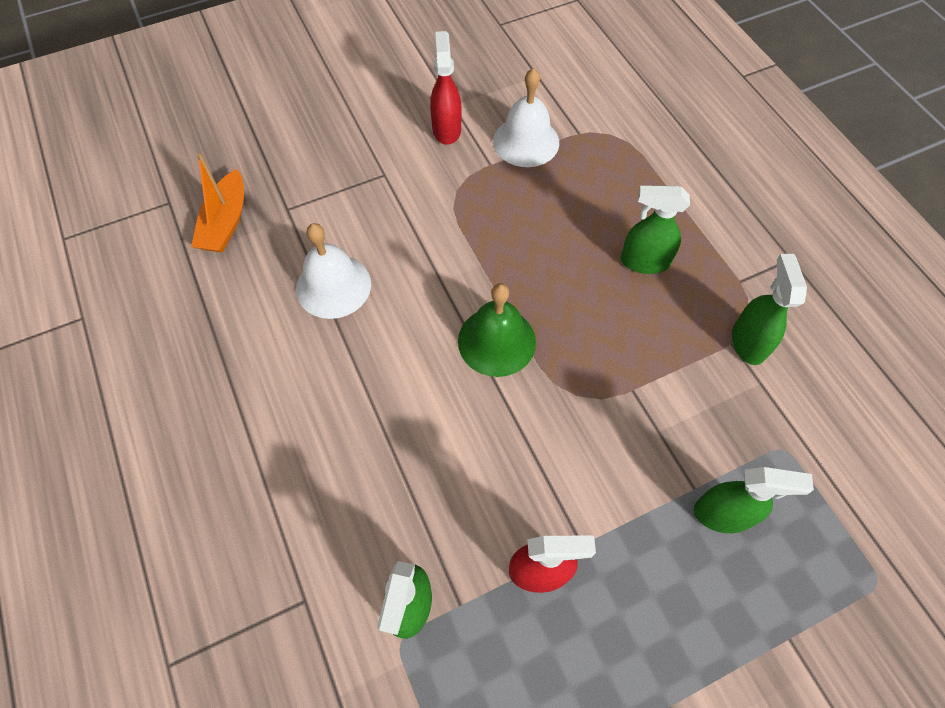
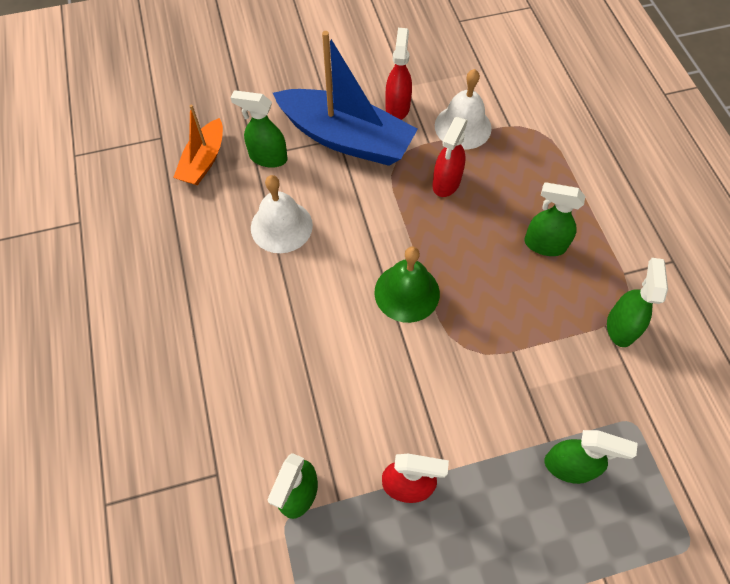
camera: 10 degrees right, 0 degrees up
none -> green spray bottle [231,90,288,168]
none -> blue boat [273,31,418,166]
none -> red spray bottle [433,117,468,197]

